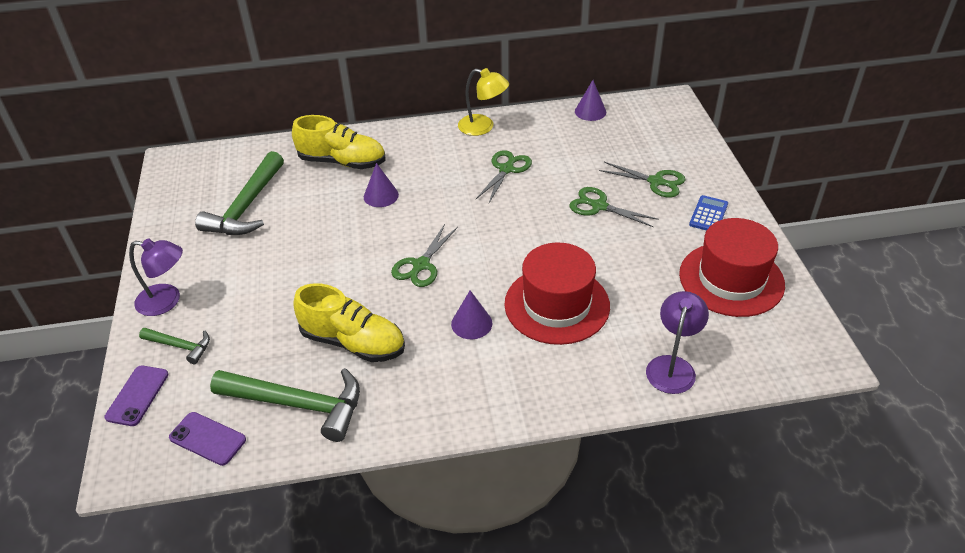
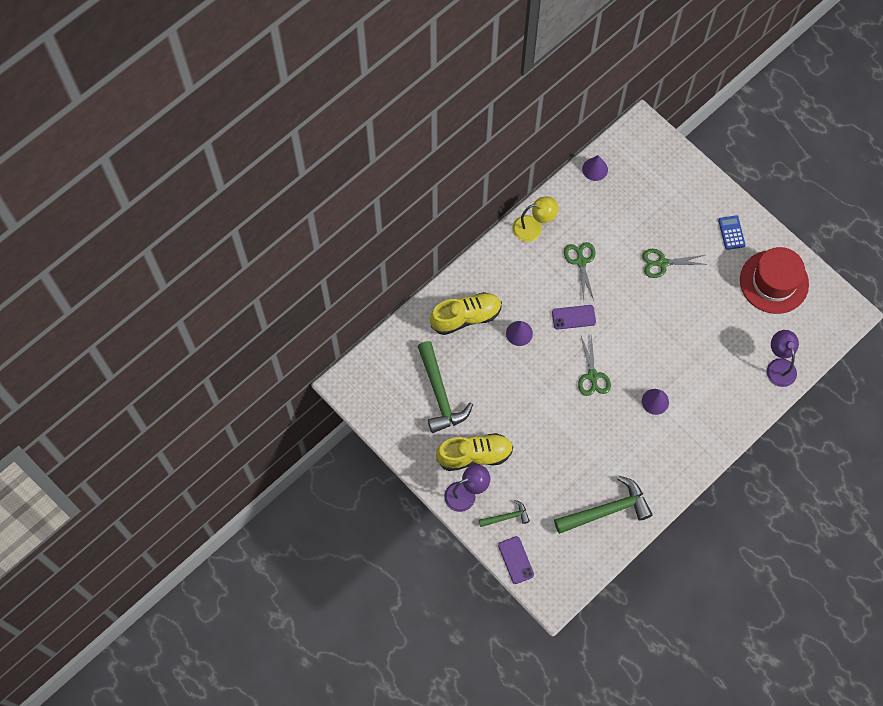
camera: 35 degrees left, 25 degrees up
purple phone [169,412,246,466] -> purple phone moved to [552,305,596,330]
yellow shoe [293,283,405,362] -> yellow shoe moved to [436,433,513,471]
red hat [504,242,610,345] -> none
green scissors [599,162,686,197] -> none

